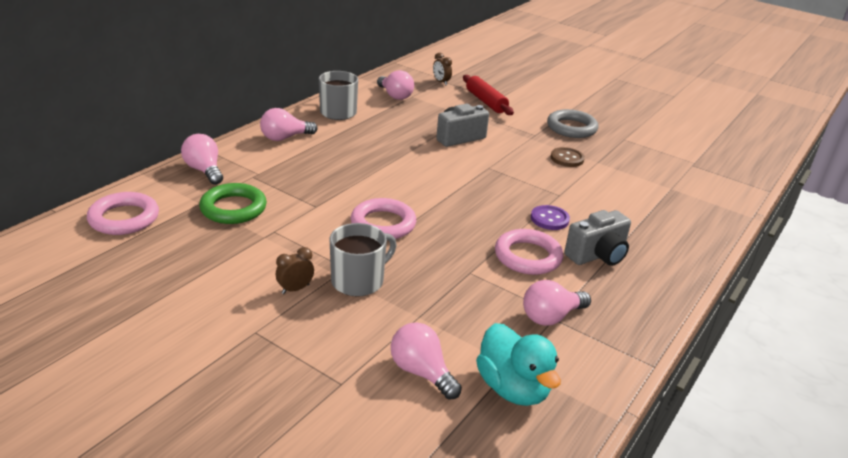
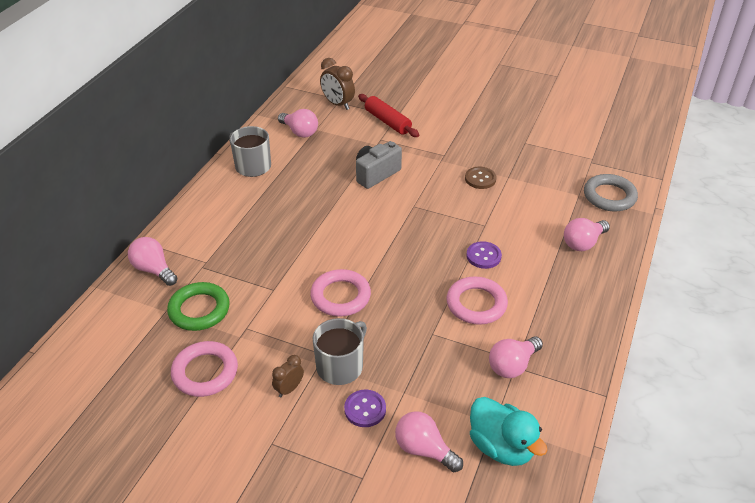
camera: 10 degrees left, 10 degrees up
pink ring [87,192,159,235] -> pink ring moved to [171,341,238,397]
pink light bulb [260,108,317,141] -> pink light bulb moved to [564,218,610,251]
brown clock [433,53,452,85] -> brown clock [320,58,355,110], size x1.66
grey ring [547,109,599,138] -> grey ring moved to [584,174,638,211]
grey camera [564,210,631,266] -> none
none -> purple button [344,390,386,427]

